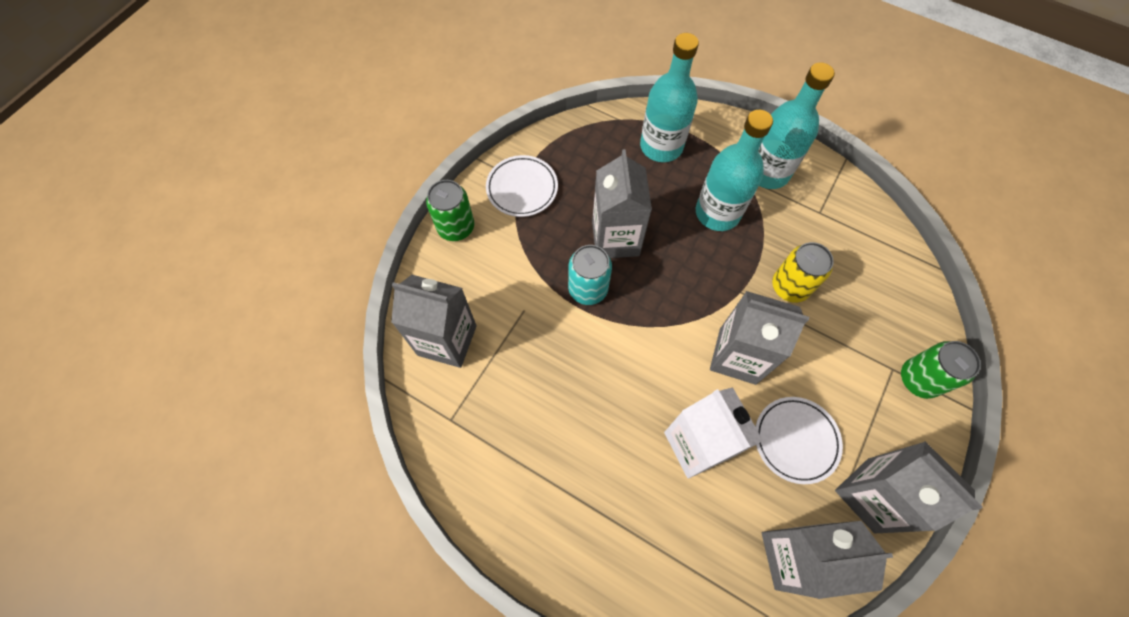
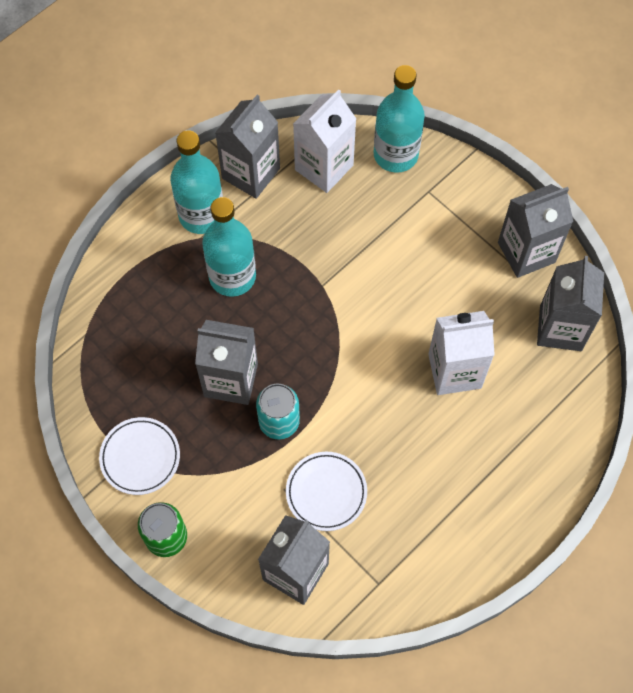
camera: 75 degrees left, 0 degrees up
turquoise bottle [640,33,699,162] -> turquoise bottle moved to [374,65,425,173]
grey carton [710,291,809,385] -> grey carton moved to [215,95,280,199]
white plate [755,397,843,484] -> white plate moved to [286,452,367,531]
yellow can [772,242,834,303] -> none
green can [901,341,981,399] -> none
none -> white carton [293,89,356,193]

